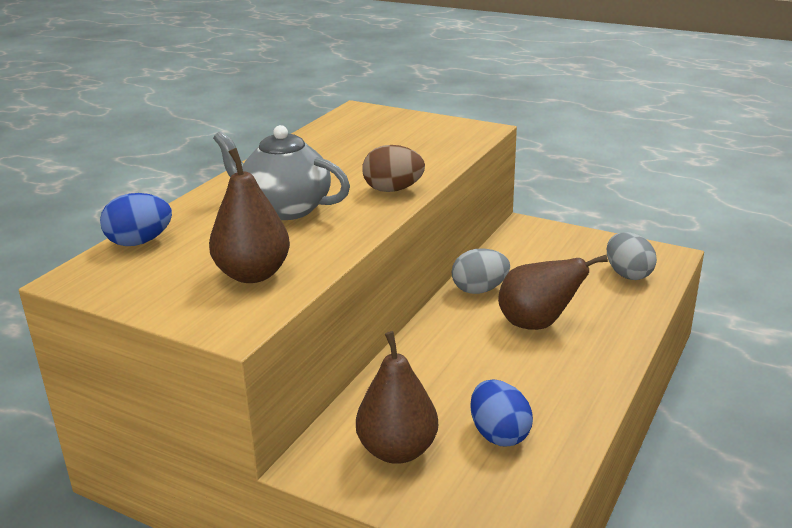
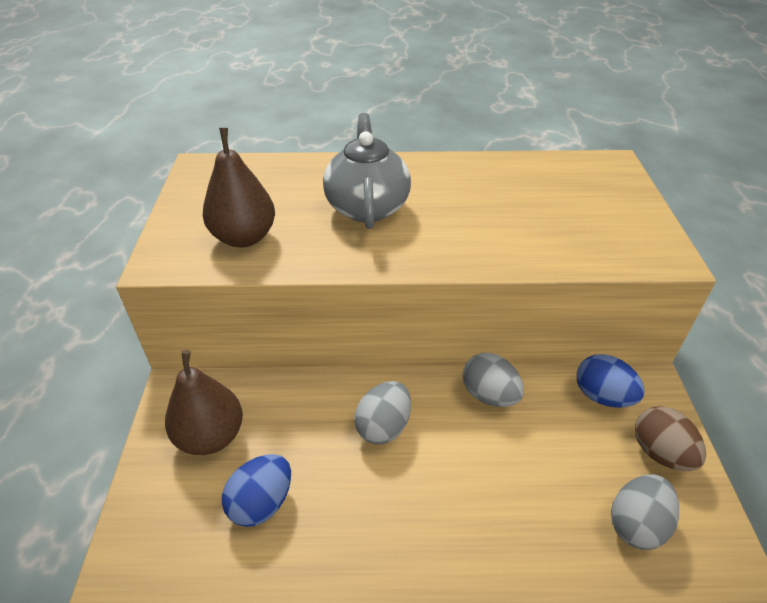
camera: 60 degrees right, 15 degrees up
blue egg [100,193,172,246] -> blue egg moved to [577,354,645,408]
brown egg [362,145,425,192] -> brown egg moved to [635,406,706,471]
brown pear [498,254,608,330] -> none
none -> grey egg [354,381,411,445]

